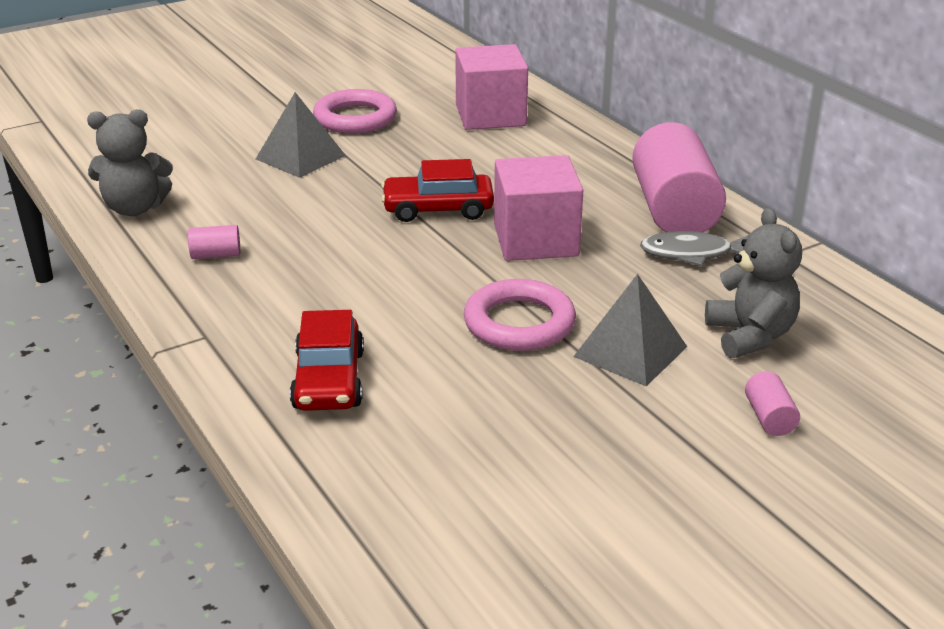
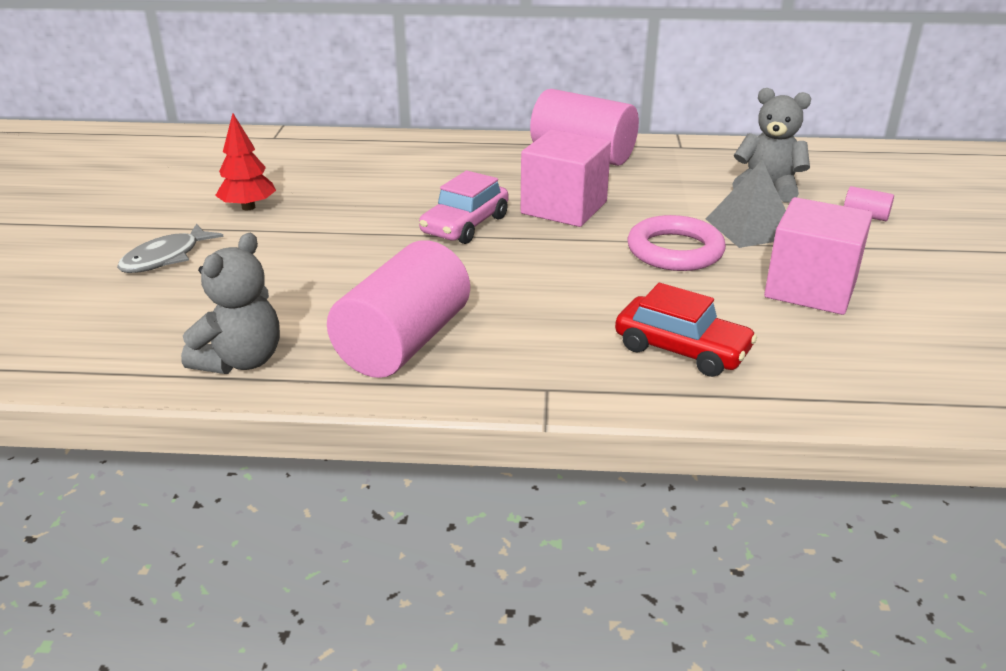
camera: 55 degrees left, 0 degrees up
pink cylinder [188,225,240,259] -> pink cylinder [327,240,470,378], size x2.48
grey pyramid [256,92,346,178] -> none
pink ring [313,89,397,134] -> red tree [215,113,276,210]
red car [381,159,494,222] -> pink car [419,171,508,244]
pink cube [455,44,528,130] -> pink cube moved to [764,197,873,315]
grey fish [640,231,749,266] -> grey fish moved to [117,223,224,273]

